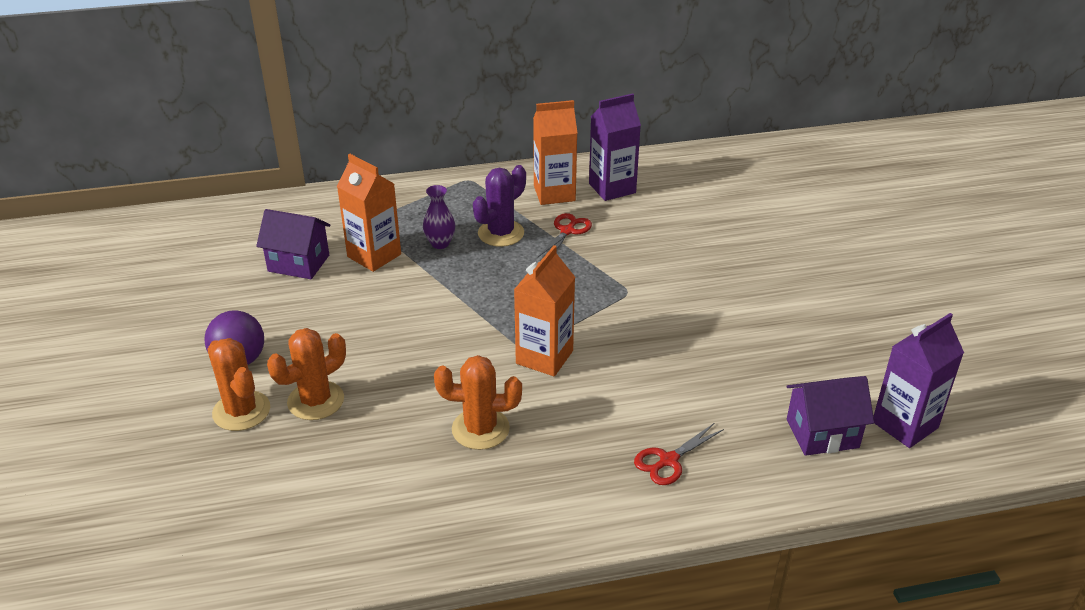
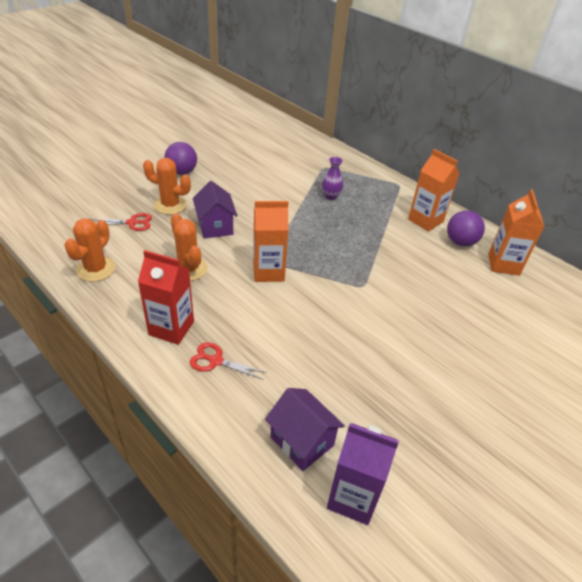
camera: 55 degrees right, 5 degrees up
orange cactus [208,338,270,431] -> orange cactus moved to [64,218,115,282]
purple house [256,209,330,279] -> purple house moved to [193,181,237,238]
orange carton [337,154,401,272] -> orange carton moved to [488,189,545,276]
purple cactus [473,165,526,247] -> none
red scissors [537,213,592,258] -> red scissors moved to [91,213,152,231]
purple carton [589,93,641,201] -> purple ball [447,210,485,247]
none -> red carton [138,250,194,345]

